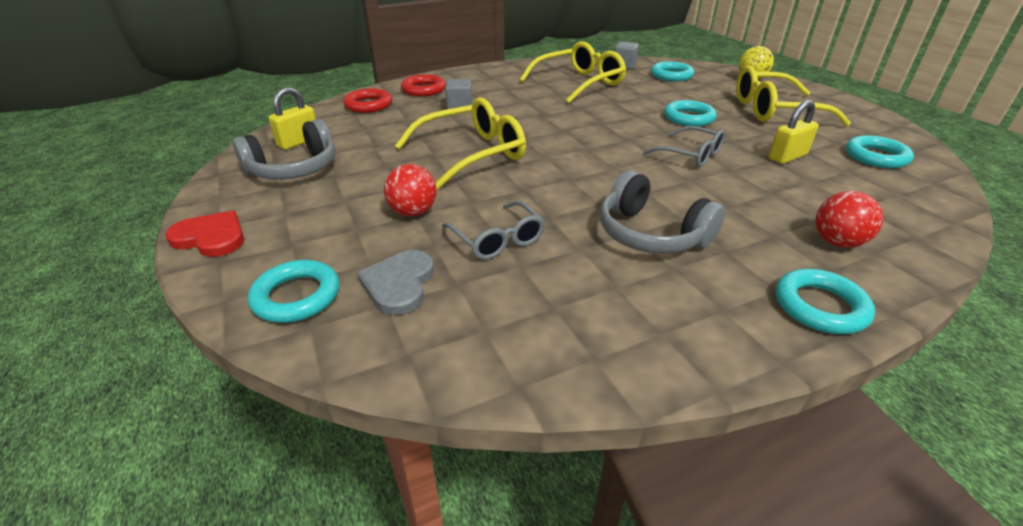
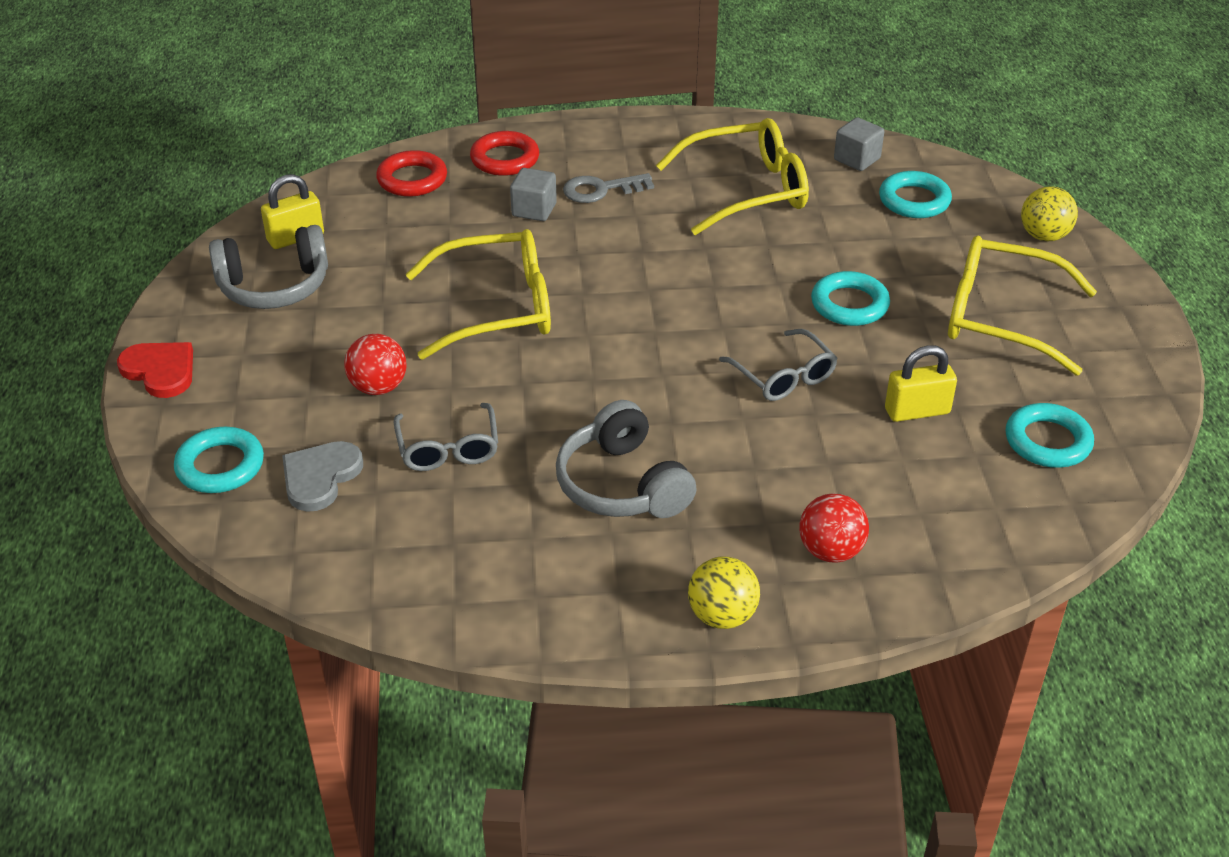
camera: 20 degrees right, 5 degrees up
turquoise ring [776,269,875,334] -> yellow ball [688,557,760,629]
none -> grey key [563,173,654,203]

